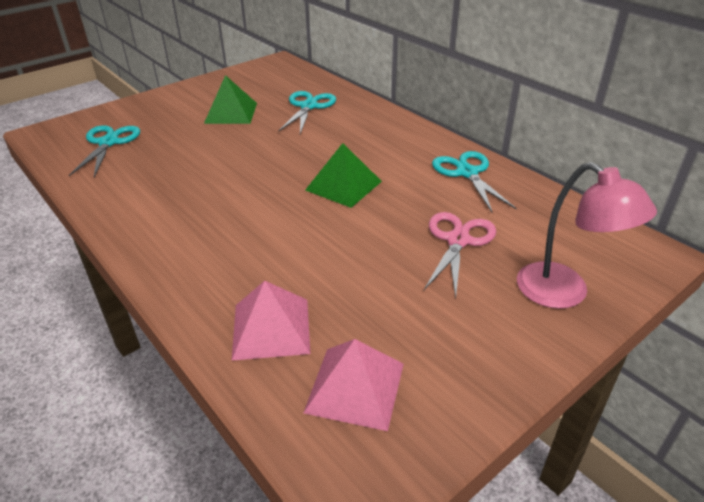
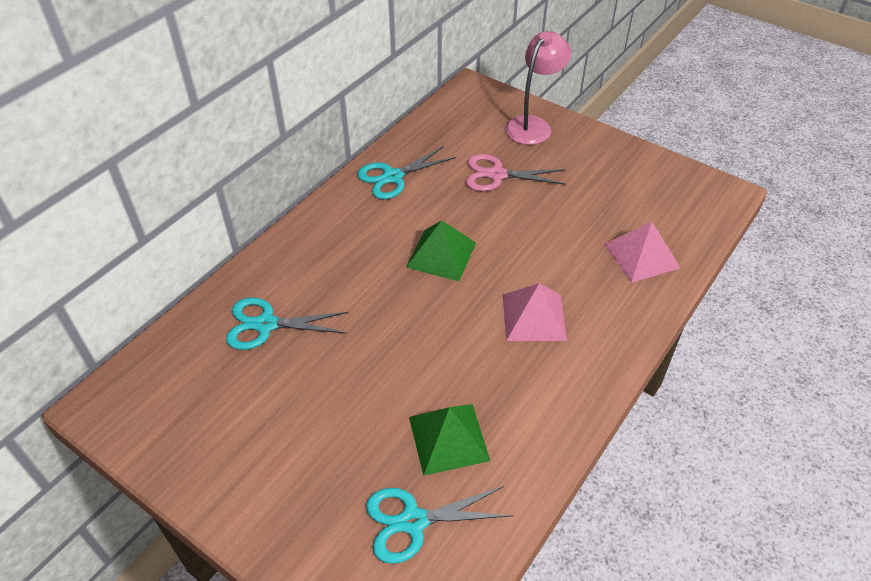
camera: 105 degrees left, 10 degrees up
green pyramid [204,75,257,124] -> green pyramid moved to [409,404,490,476]
pink pyramid [304,339,404,431] -> pink pyramid moved to [503,283,567,341]

